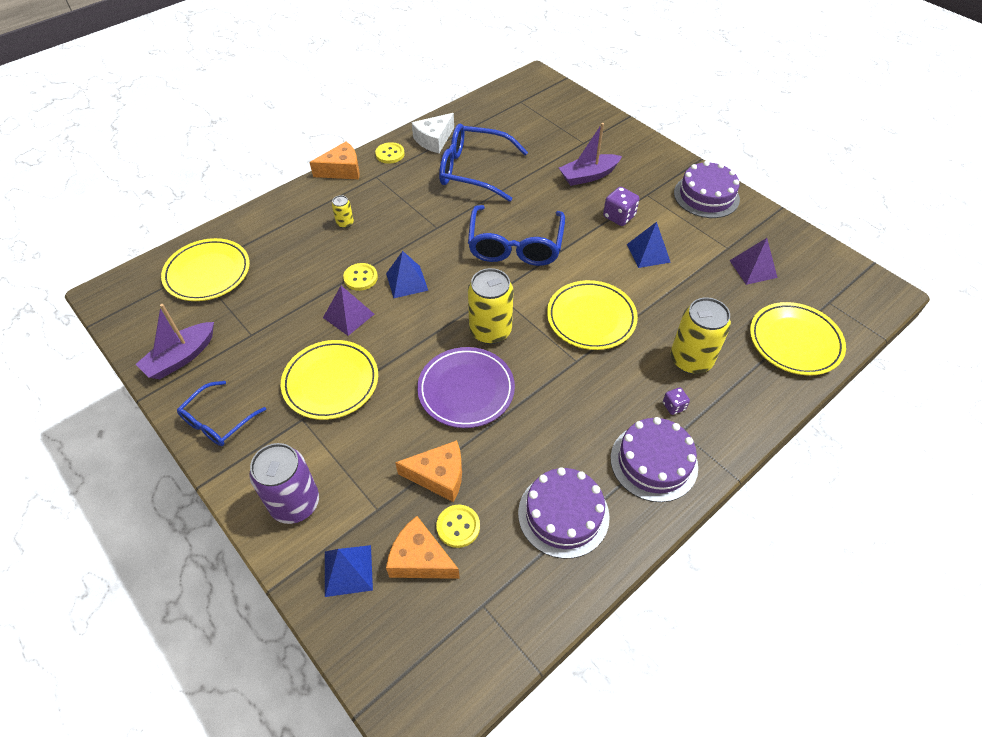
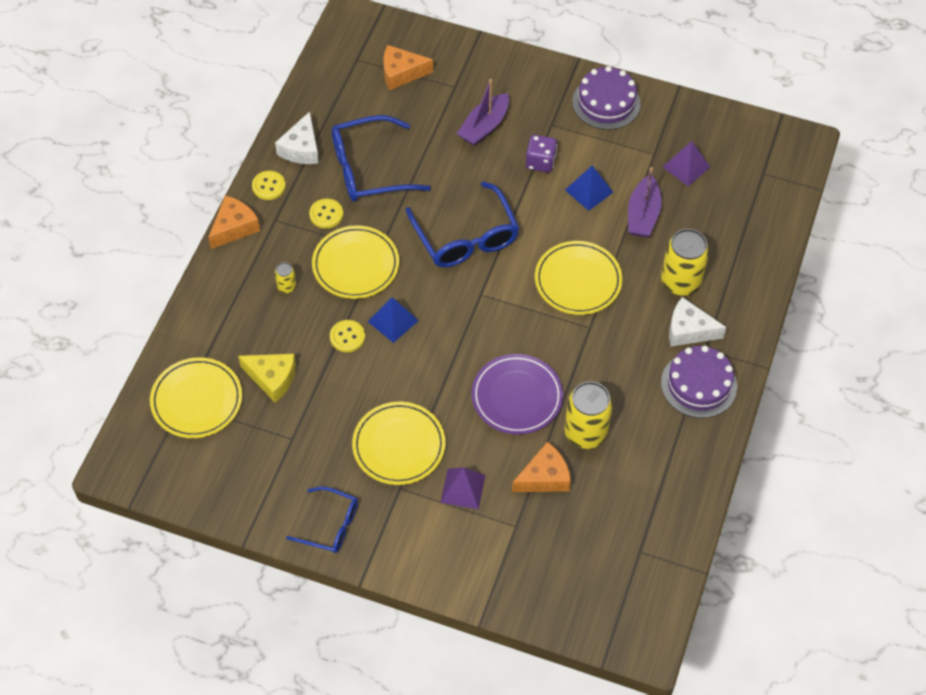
camera: 30 degrees left, 5 degrees up
purple boat [135,304,214,379] -> purple boat moved to [628,167,662,237]
blue glasses [177,381,266,446] -> blue glasses turned 75 degrees counterclockwise [286,487,358,553]
purple can [249,443,319,524] -> none
purple pyramid [323,286,374,336] -> purple pyramid moved to [441,467,485,509]
blue pyramid [325,545,373,597] -> none
orange cheese [386,516,460,579] -> orange cheese moved to [383,45,433,90]
yellow button [436,505,480,548] -> yellow button moved to [309,199,343,229]
yellow can [468,268,513,344] -> yellow can moved to [564,381,613,449]
purple cake [518,467,610,559] -> none
purple dice [663,387,690,415] -> white cheese [669,297,727,346]
yellow plate [750,302,846,376] -> yellow plate moved to [312,225,399,299]
none -> yellow cheese [238,354,296,402]

